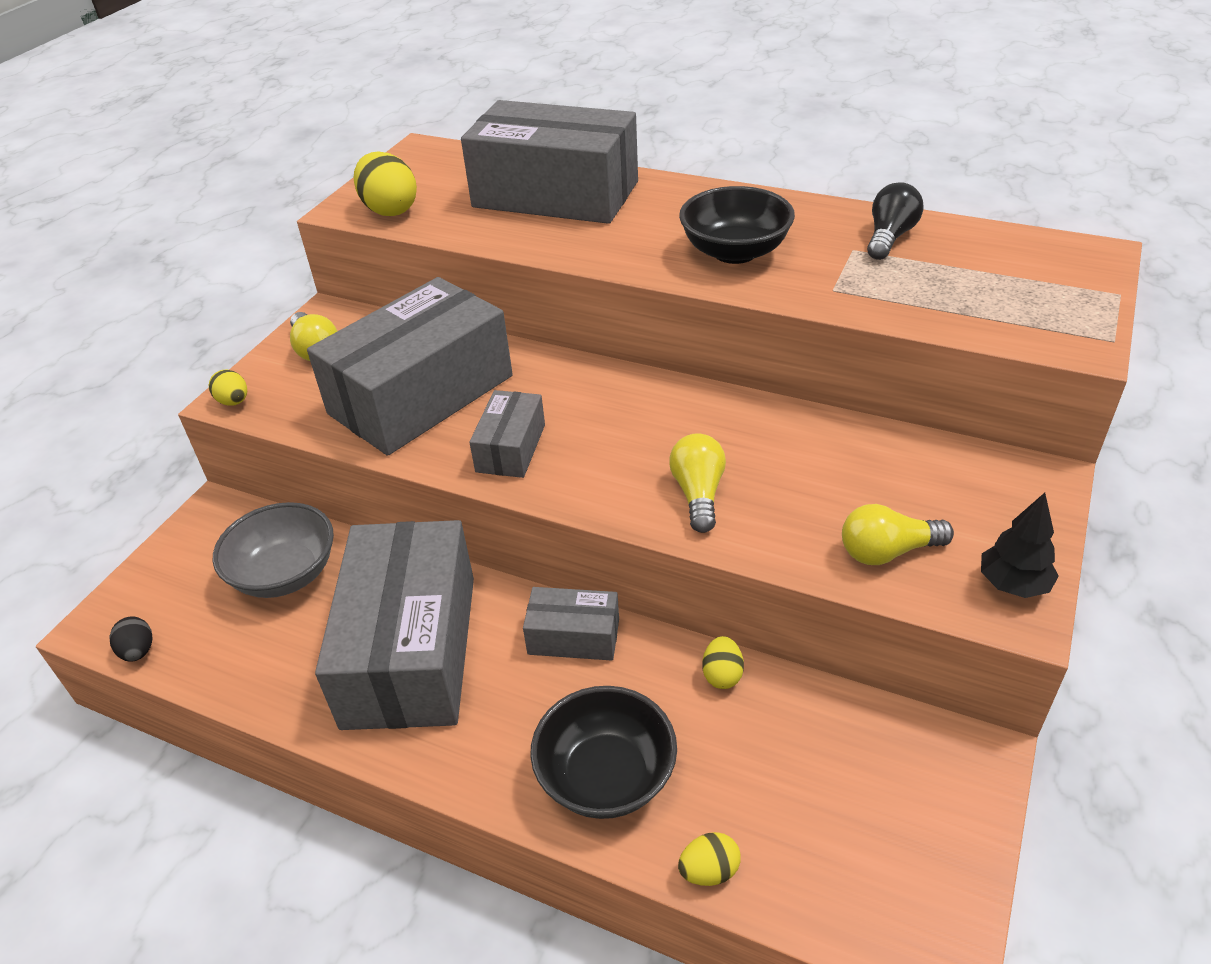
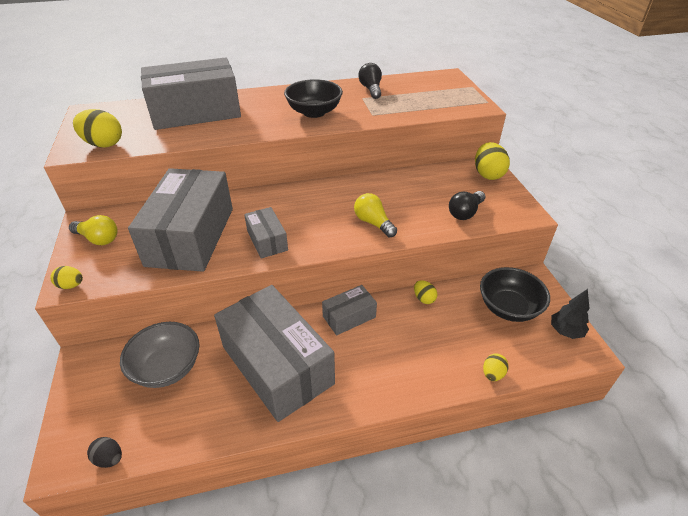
camera: 40 degrees left, 0 degrees up
black bowl [530,686,677,819] -> black bowl moved to [480,267,550,322]
yellow light bulb [842,504,954,565] -> black light bulb [449,191,485,220]
black tree [981,493,1059,598] -> black tree moved to [551,289,590,339]
none -> yellow egg [475,142,510,180]

